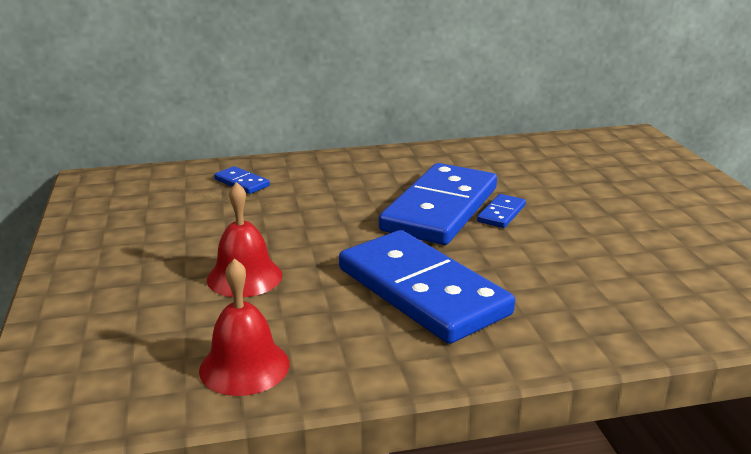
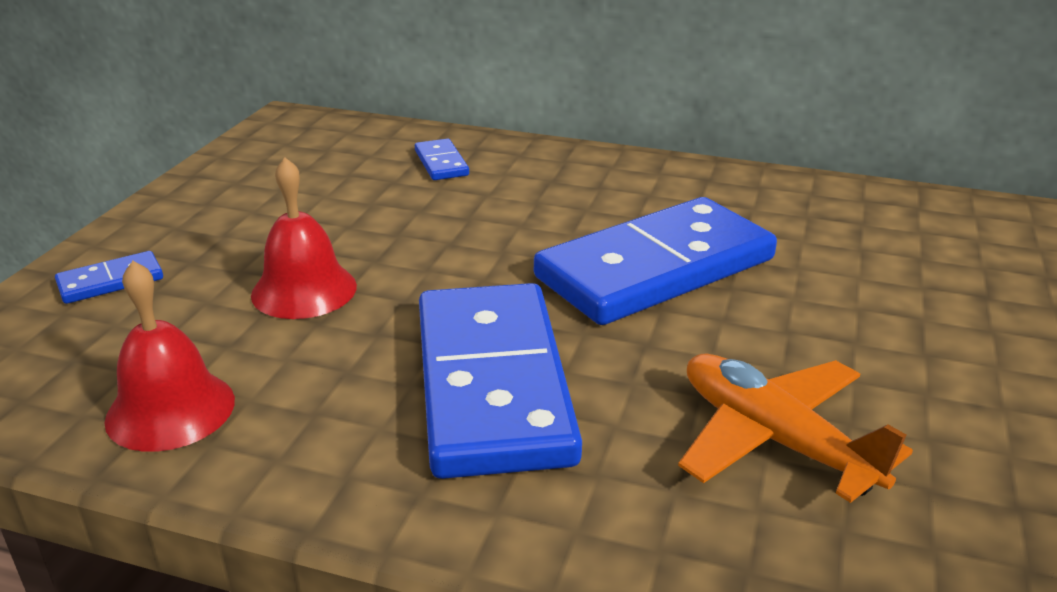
camera: 30 degrees right, 5 degrees up
blue domino [477,194,526,228] -> blue domino moved to [55,251,163,304]
none -> orange plane [678,354,913,503]

